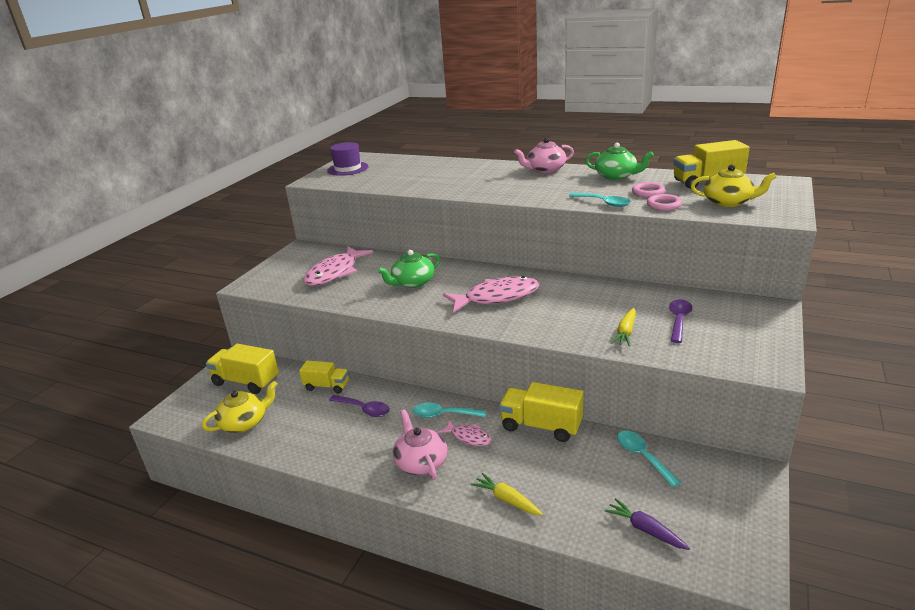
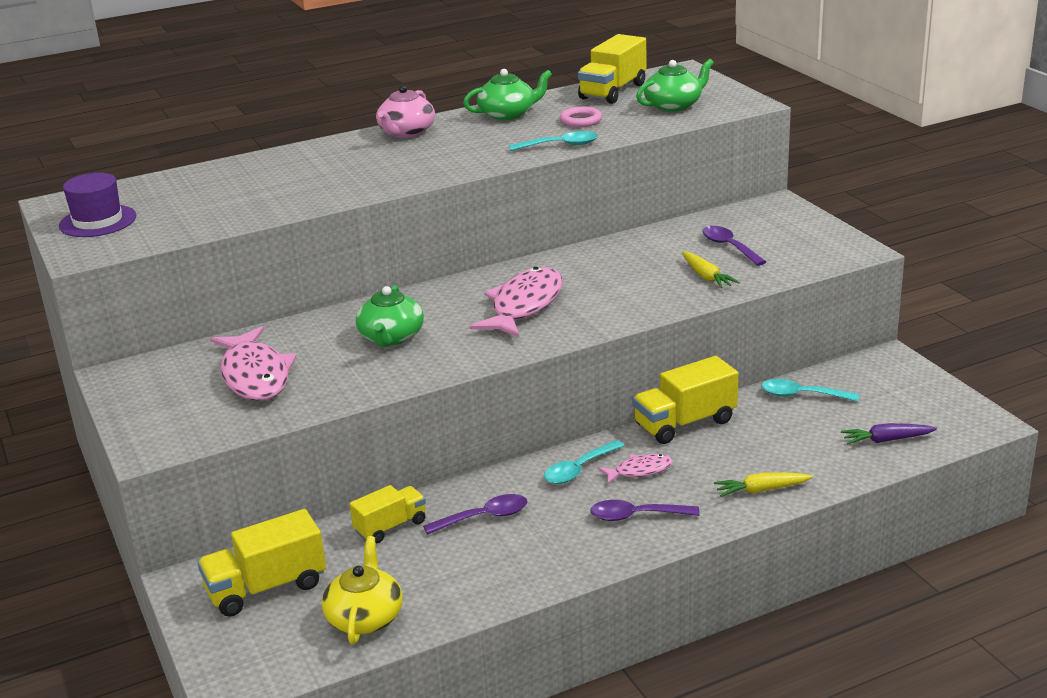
camera: 50 degrees left, 0 degrees up
pink teapot [393,409,447,480] -> purple spoon [590,500,700,521]
pink ring [647,194,682,211] -> none
yellow teapot [691,165,776,207] -> green teapot [636,59,714,112]

